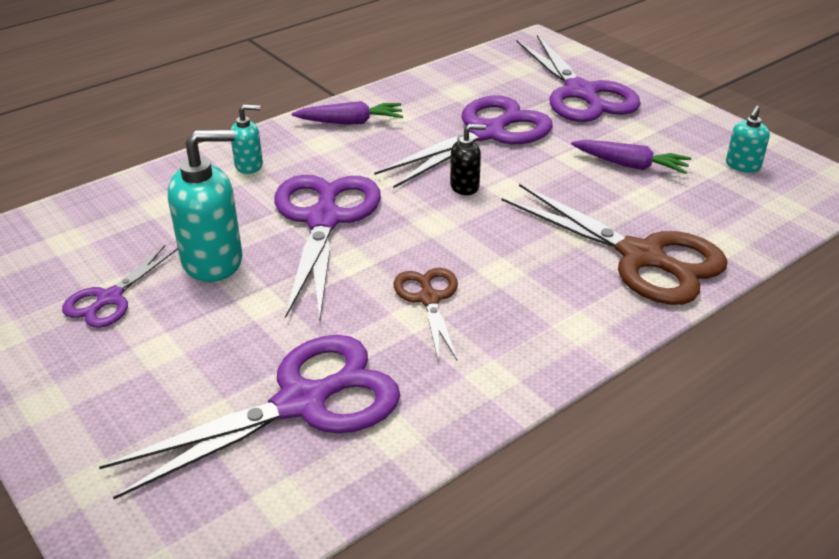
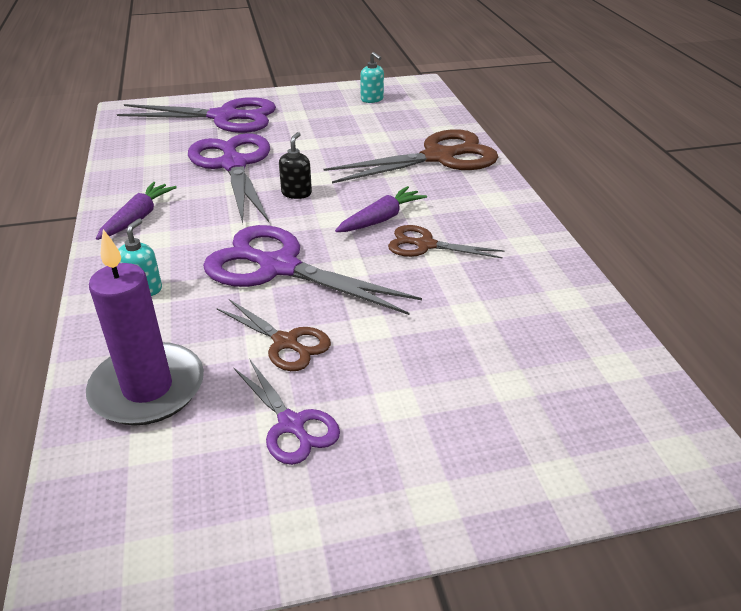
camera: 65 degrees left, 0 degrees up
purple scissors [99,335,400,499] -> none
turquoise soap dispenser [168,130,242,282] -> brown scissors [217,299,331,371]
purple carrot [571,140,691,174] -> purple carrot moved to [335,186,427,232]
none -> purple candle [86,229,204,425]

